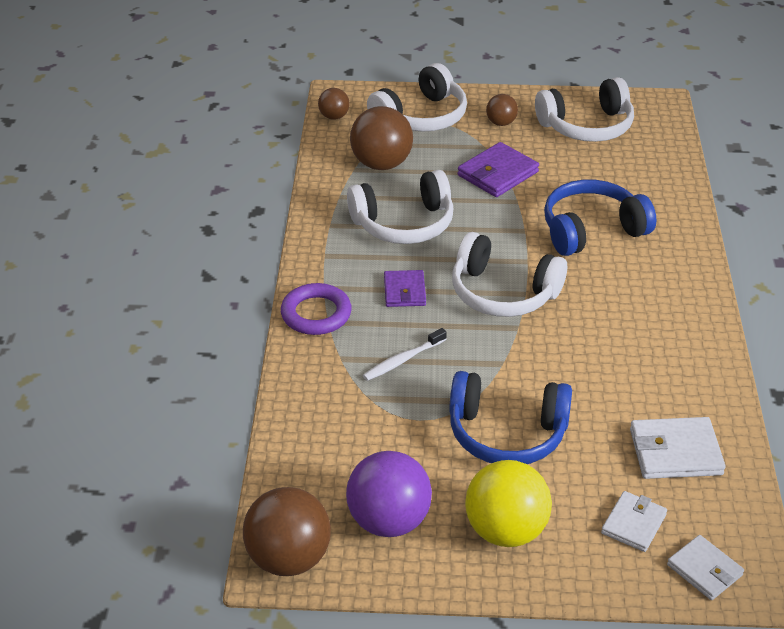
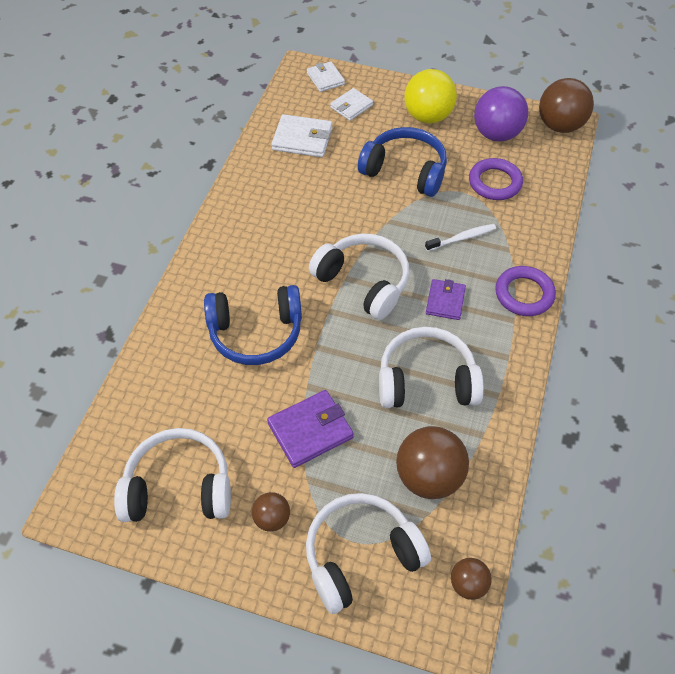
camera: 165 degrees left, 15 degrees up
none -> purple ring [469,158,523,200]

